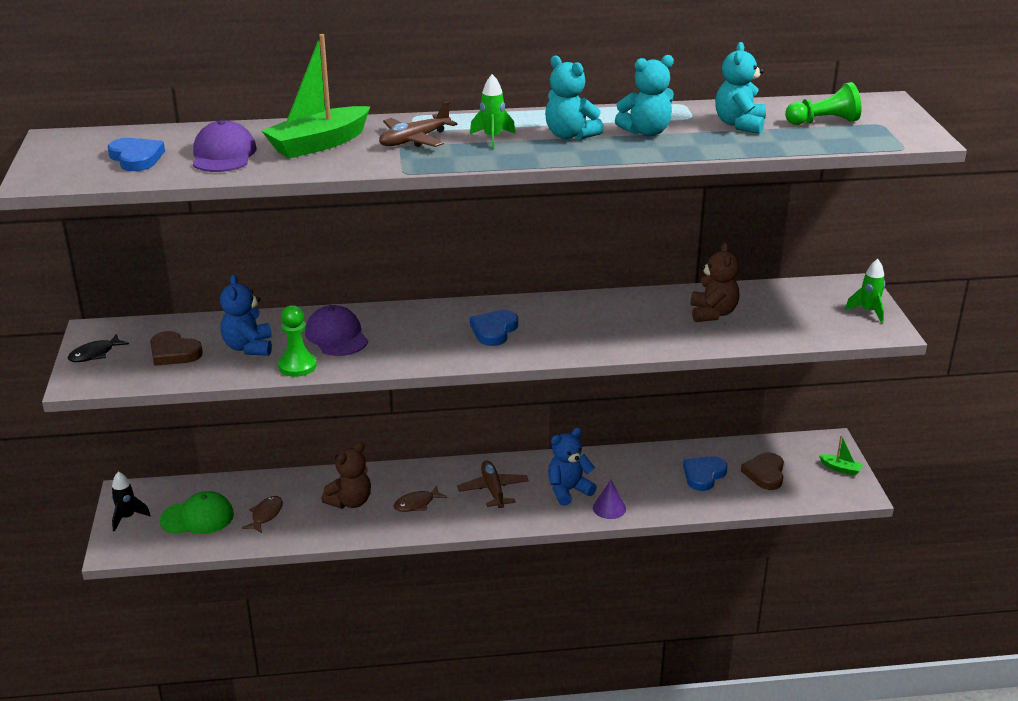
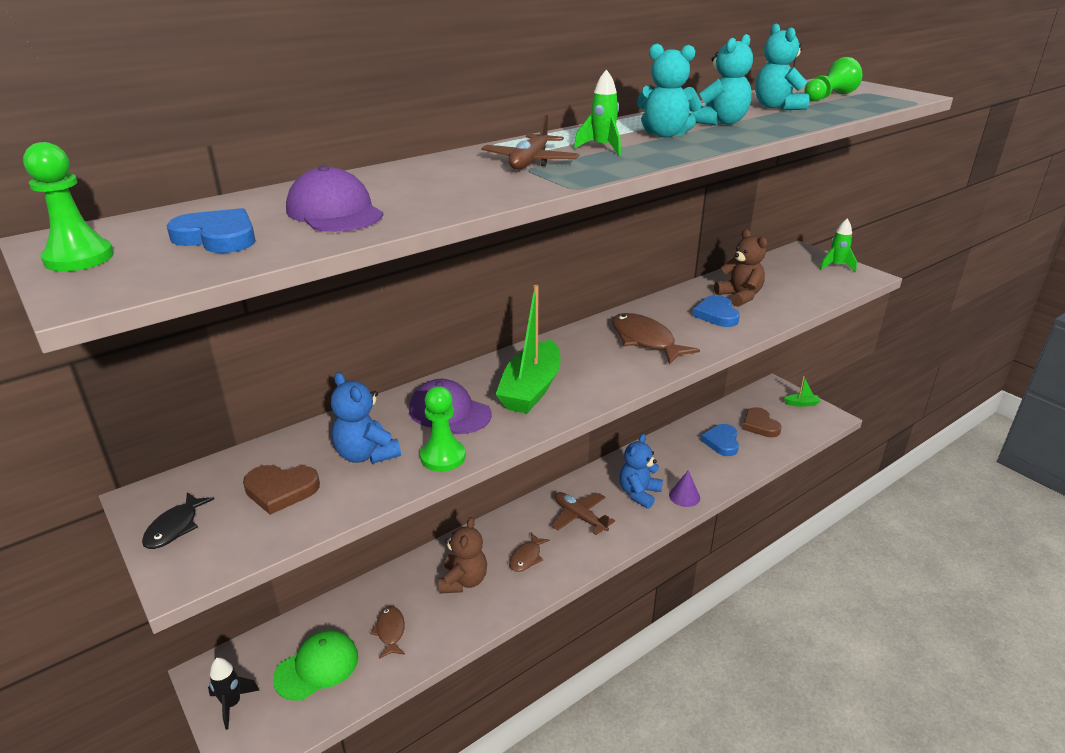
camera: 30 degrees left, 0 degrees up
green boat [262,34,370,159] -> green boat moved to [495,285,561,414]
blue heart [470,310,518,346] -> blue heart moved to [693,295,740,327]
none -> green pawn [23,142,114,271]
none -> brown fish [612,313,700,364]

